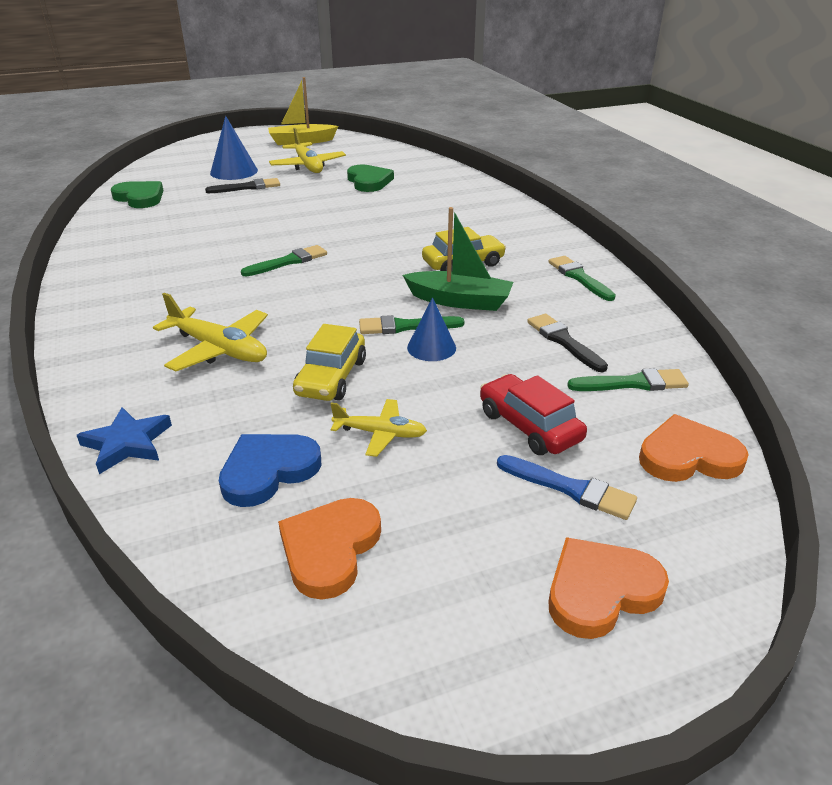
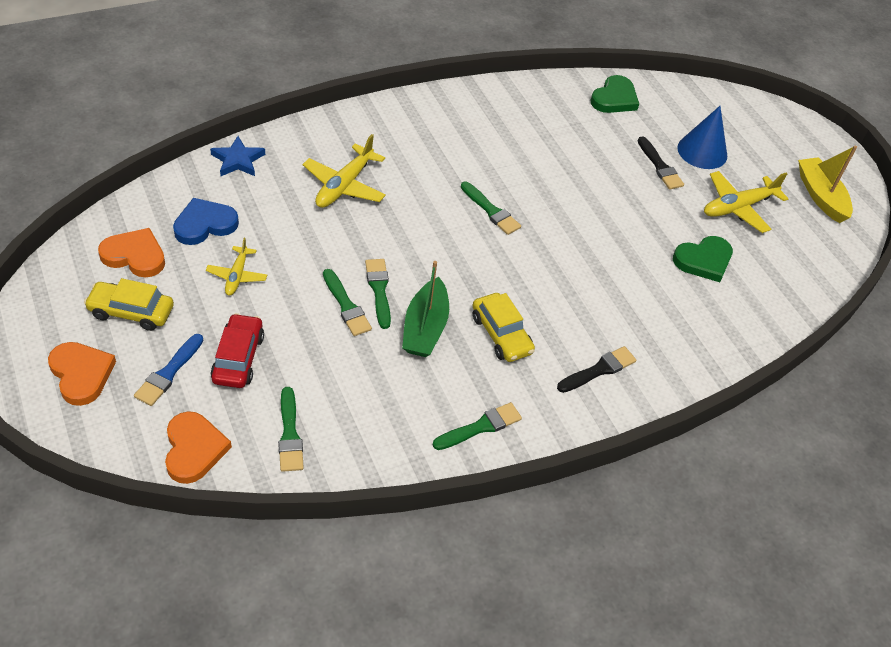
camera: 80 degrees right, 15 degrees up
blue heart [219,434,321,507] -> blue heart turned 75 degrees counterclockwise [173,198,239,245]
yellow car [293,324,366,401] -> yellow car moved to [84,278,174,331]
blue cone [407,297,456,361] -> green brush [323,269,372,336]
red car [480,374,587,455] -> red car turned 45 degrees counterclockwise [211,313,264,388]
black brush [527,314,608,372] -> black brush moved to [557,346,636,393]

